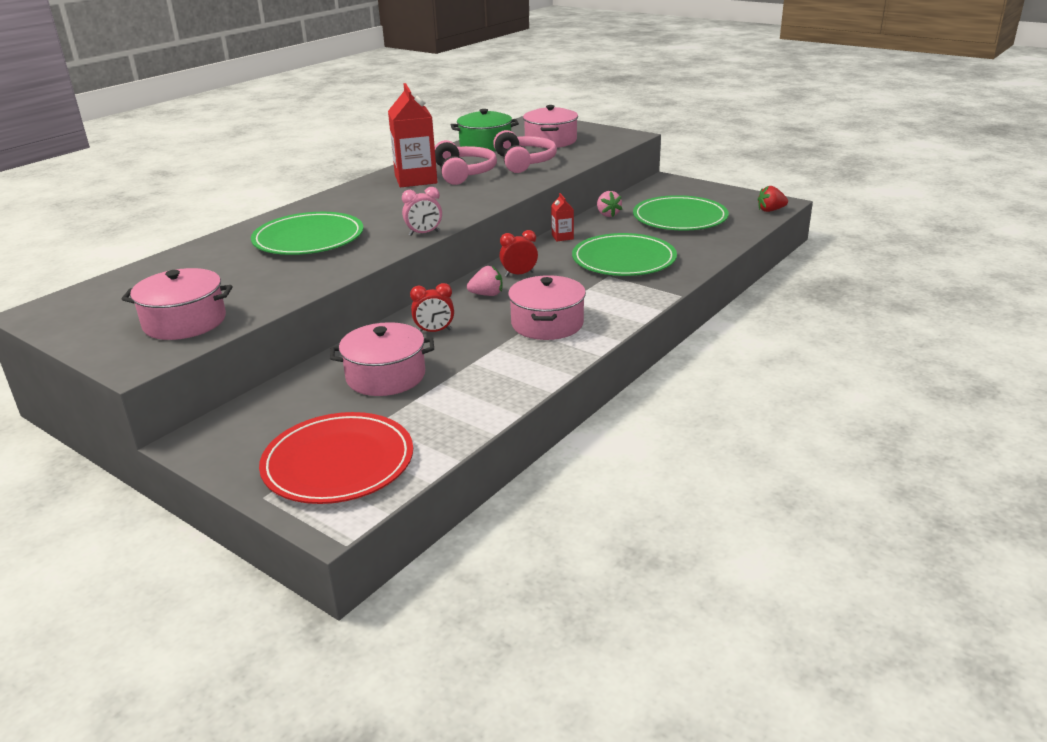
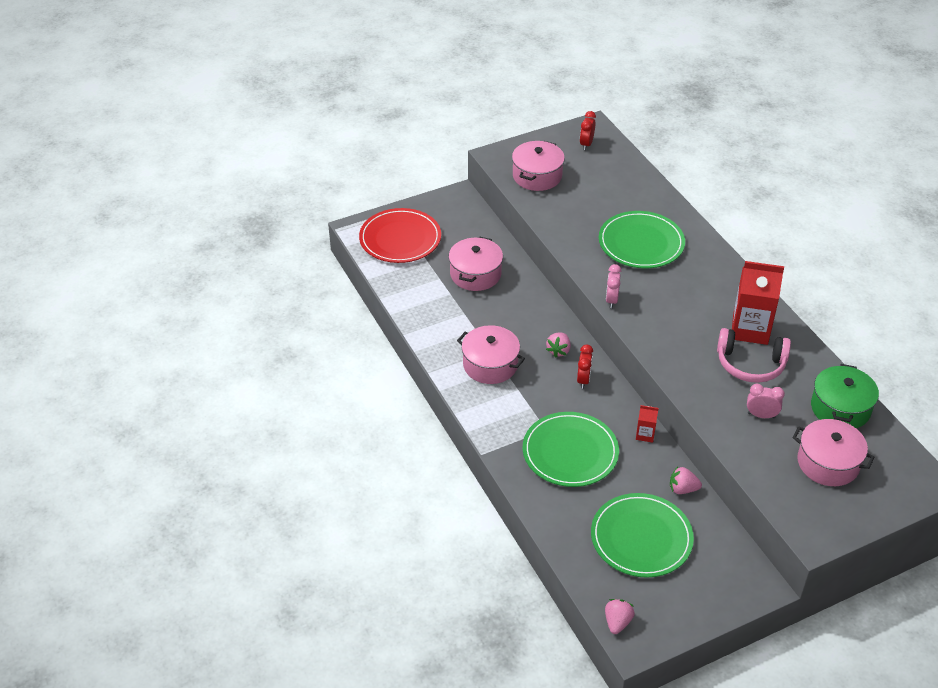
camera: 115 degrees right, 15 degrees up
red clock [410,283,454,332] -> red clock moved to [580,111,596,150]
pink headphones [493,130,557,173] -> pink clock [747,384,785,418]
red strawberry [757,186,788,212] -> pink strawberry [605,599,635,634]

